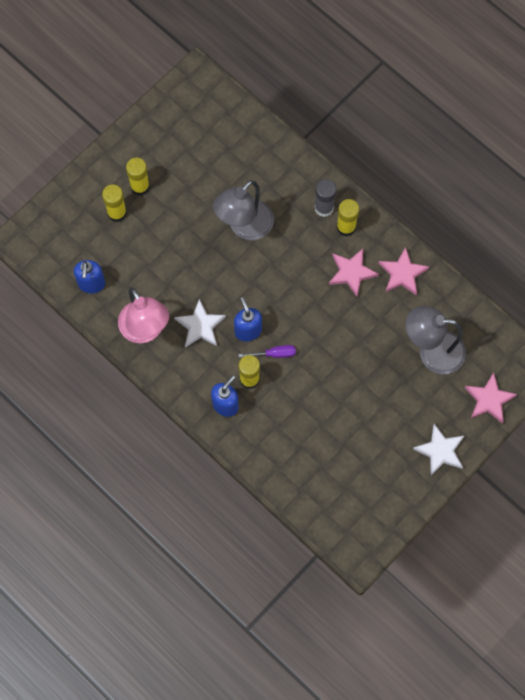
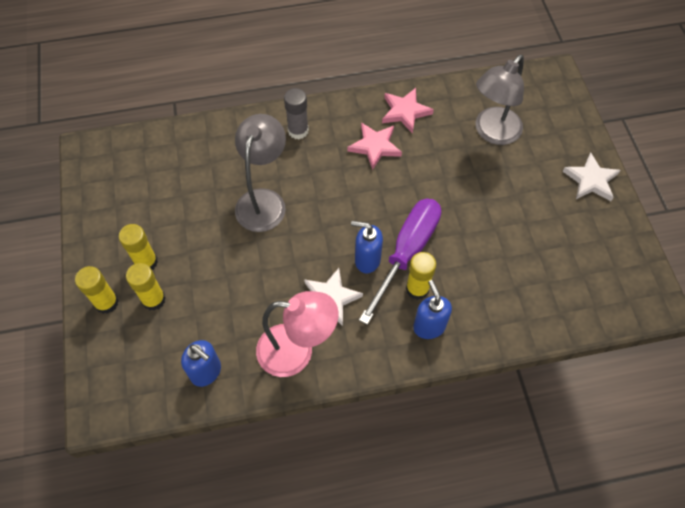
camera: 55 degrees left, 10 degrees down
grey lamp [213,180,274,240] -> grey lamp turned 150 degrees counterclockwise [235,114,286,232]
purple screwdriver [238,345,296,358] -> purple screwdriver [359,199,441,325], size x2.27
yellow glue stick [337,199,359,236] -> yellow glue stick moved to [75,266,119,314]
pink star [465,373,517,424] -> none

